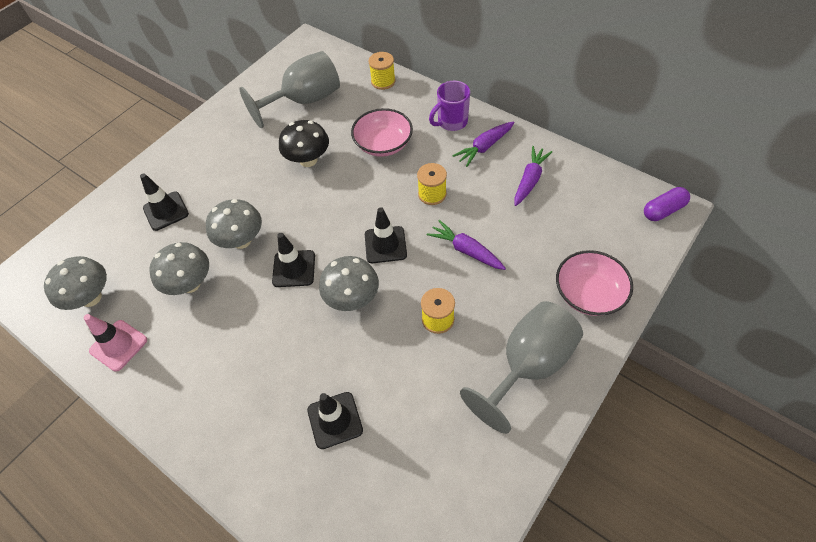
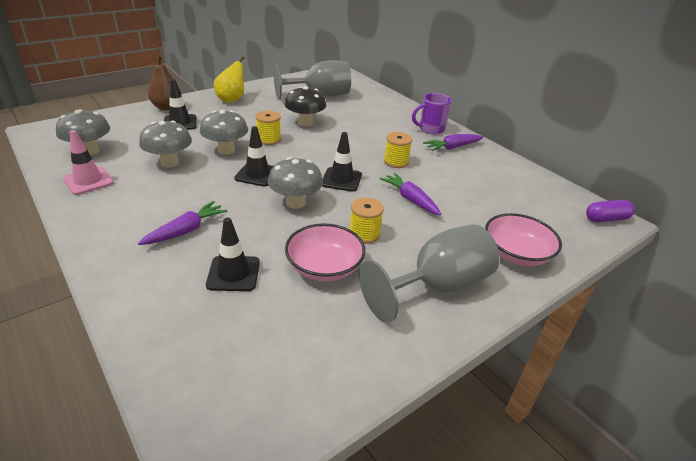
camera: 10 degrees right, 20 degrees down
pink bowl [351,108,413,157] -> pink bowl moved to [285,223,365,282]
yellow spool [369,52,396,90] -> yellow spool moved to [255,111,281,145]
purple carrot [515,146,552,206] -> purple carrot moved to [138,201,228,245]
none -> brown pear [148,55,182,110]
none -> yellow pear [214,56,245,103]

